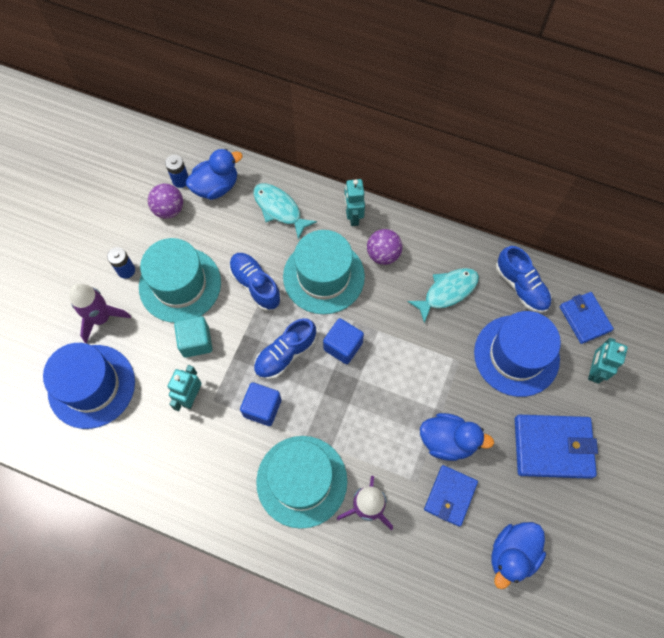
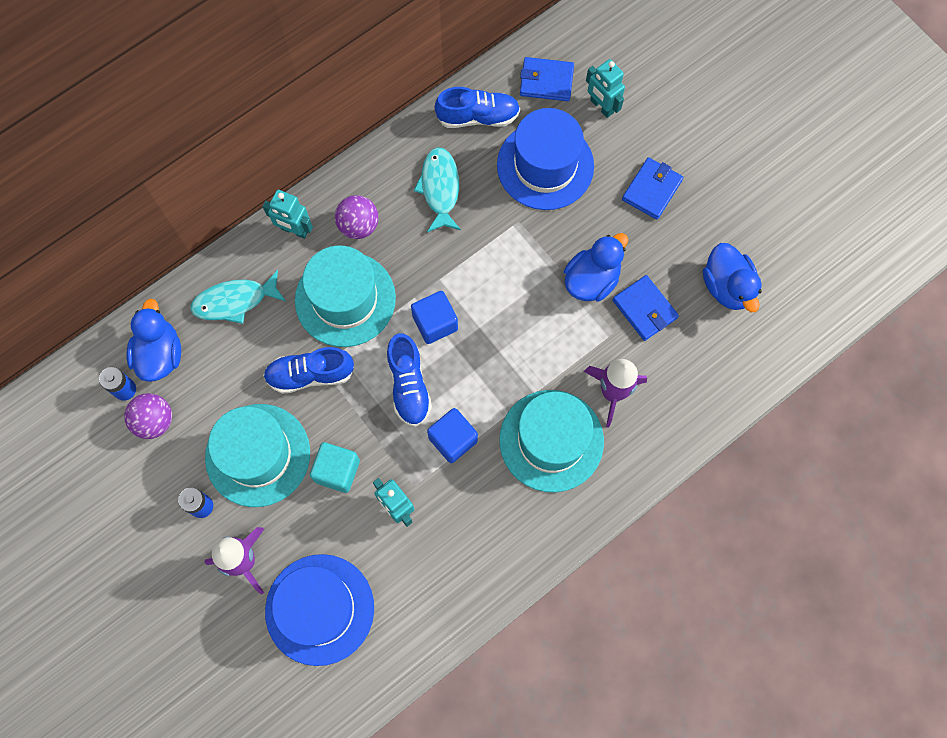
camera: 60 degrees left, 5 degrees up
blue wallet [515,415,598,479] -> blue wallet [622,157,683,220], size x0.64

